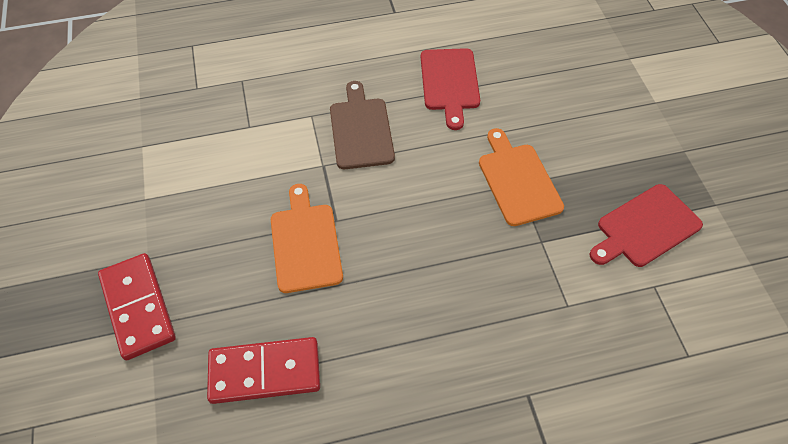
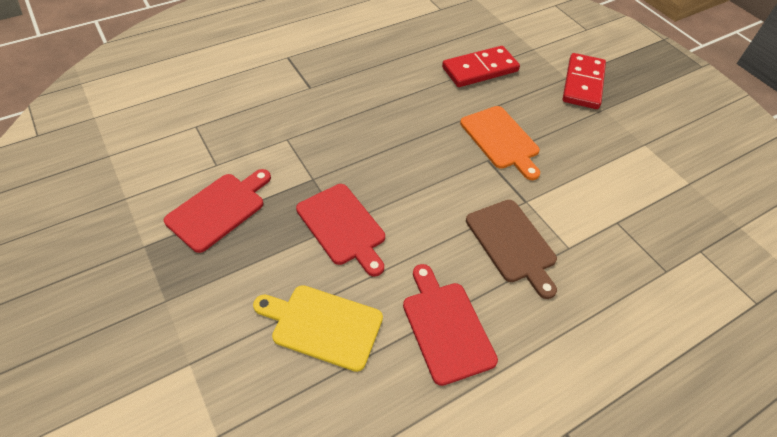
camera: 160 degrees right, 5 degrees down
red domino [98,253,176,360] -> red domino turned 60 degrees clockwise [563,53,606,109]
orange cutting board [479,128,564,226] -> red cutting board [296,184,385,276]
none -> yellow cutting board [253,285,383,372]

